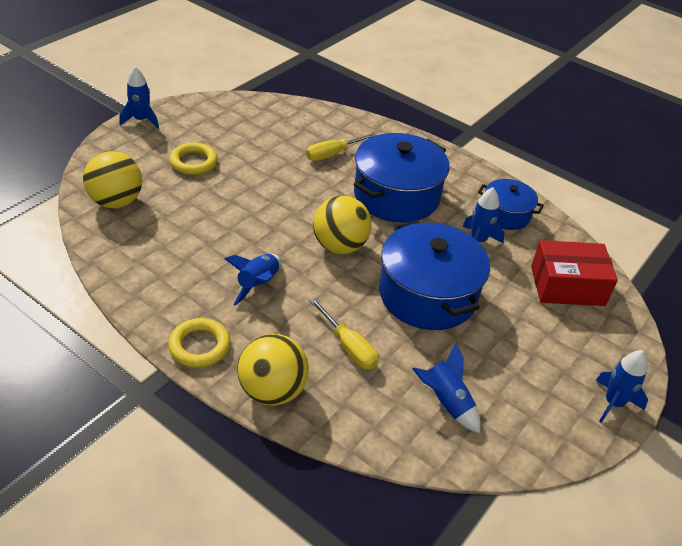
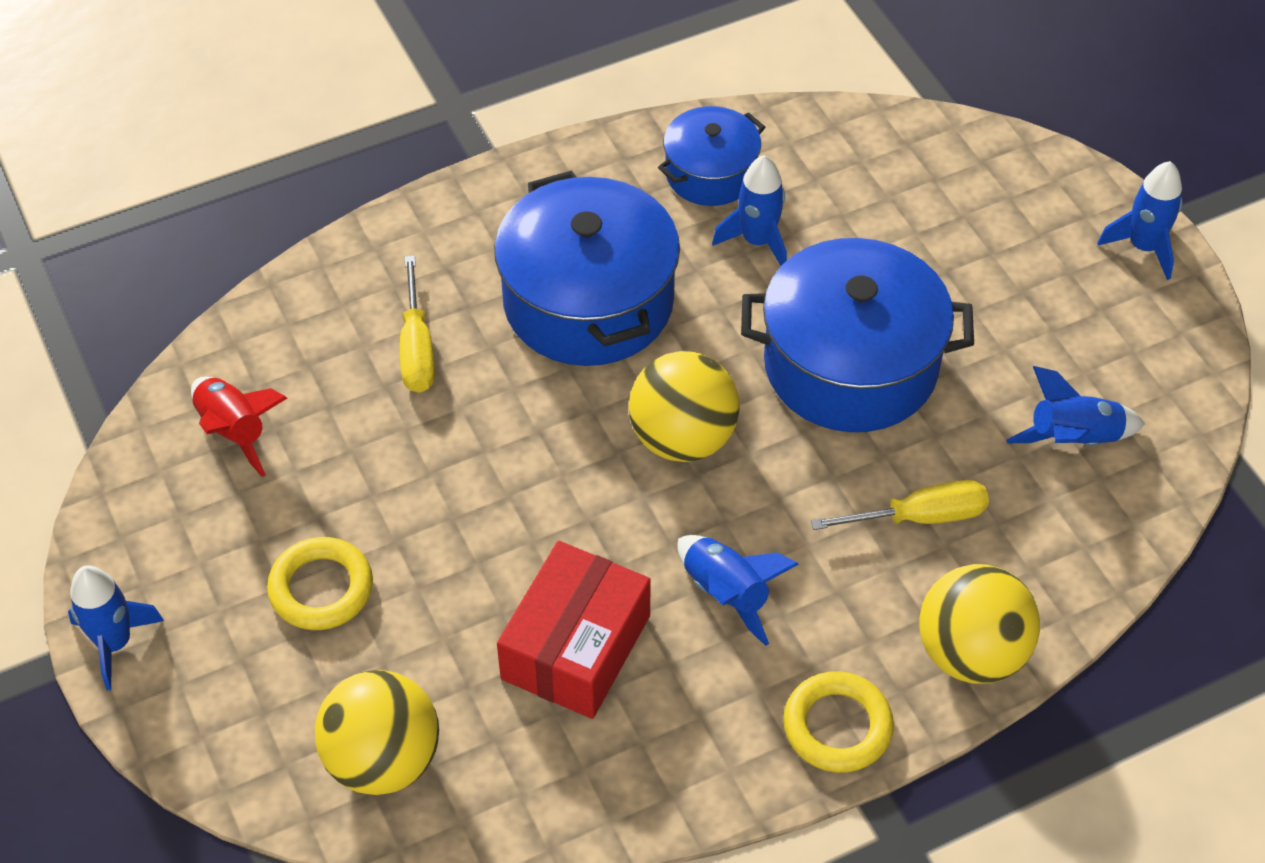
camera: 60 degrees left, 10 degrees up
red box [531,240,618,306] -> red box moved to [497,541,651,719]
none -> red rocket [191,377,287,477]

